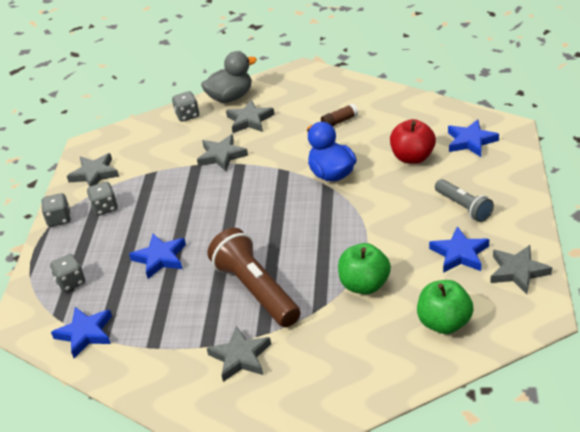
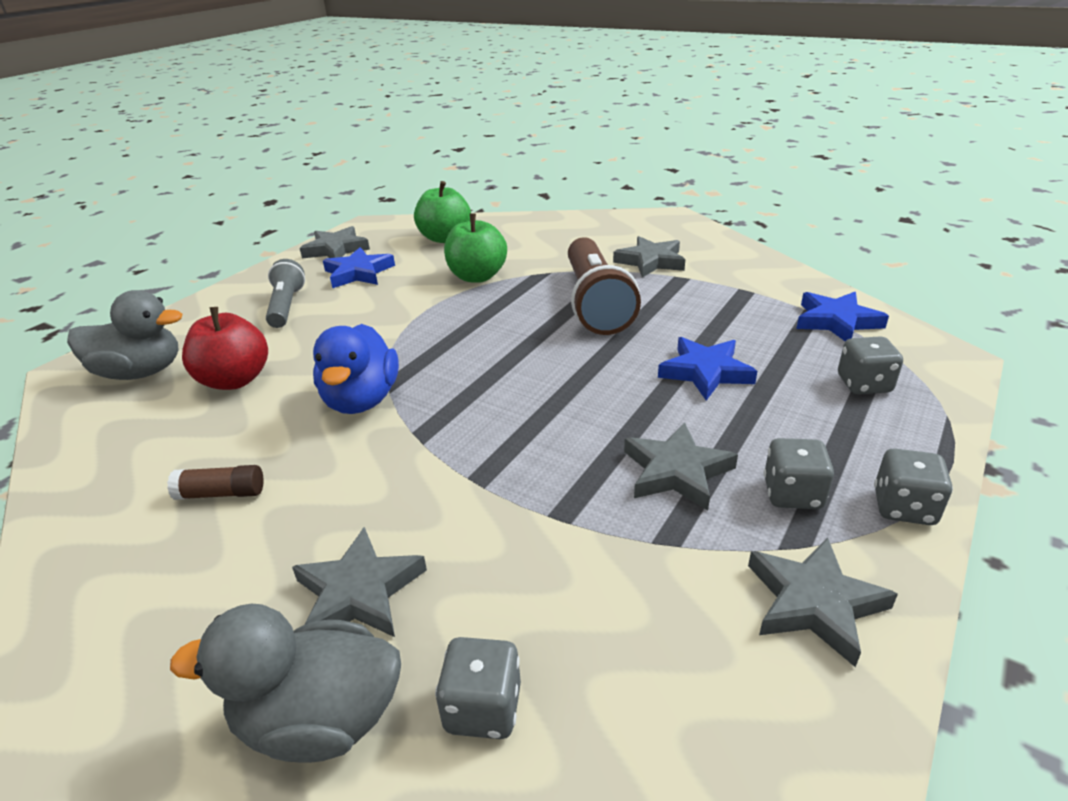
camera: 155 degrees left, 5 degrees down
grey star [197,134,248,171] -> grey star moved to [624,422,738,510]
blue star [448,119,499,157] -> grey duck [67,290,182,380]

